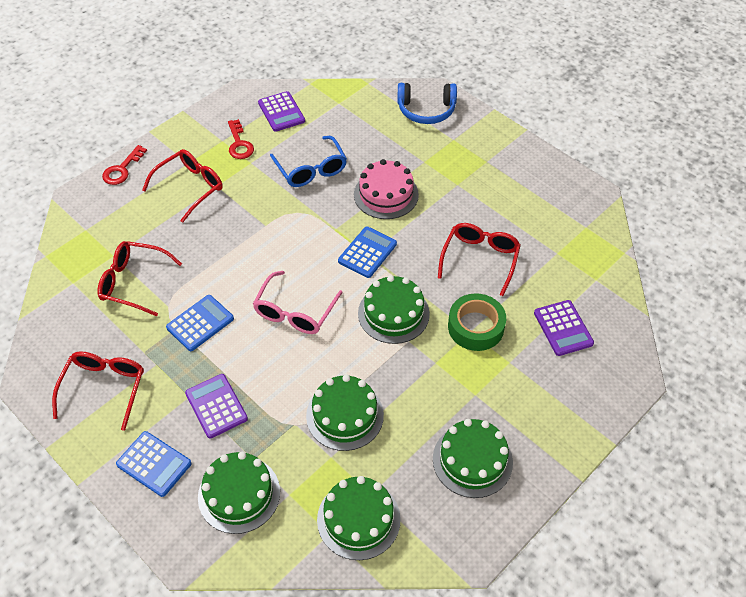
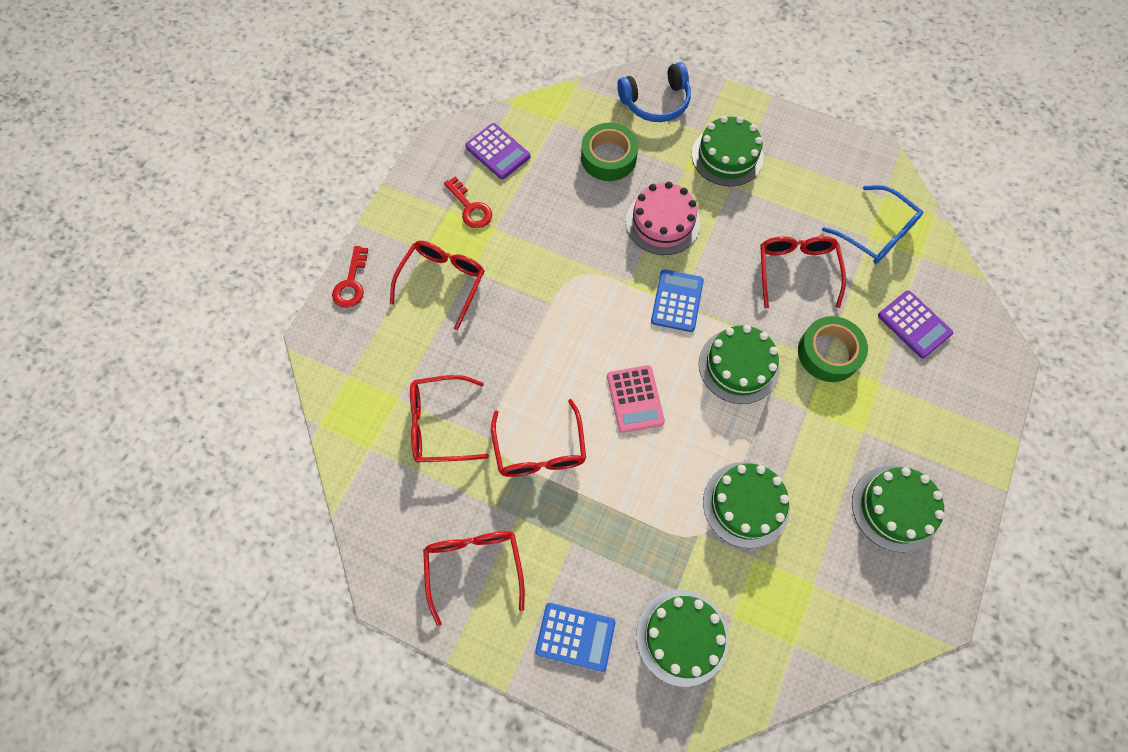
camera: 20 degrees left, 15 degrees up
blue calculator [166,295,234,351] -> red glasses [491,399,586,477]
purple calculator [185,374,248,439] -> none
pink glasses [253,271,343,334] -> pink calculator [607,365,665,433]
blue glasses [270,136,347,187] -> blue glasses moved to [822,185,923,264]
green cake [317,476,401,560] -> green cake moved to [692,116,764,186]
none -> green tape [581,123,638,181]

